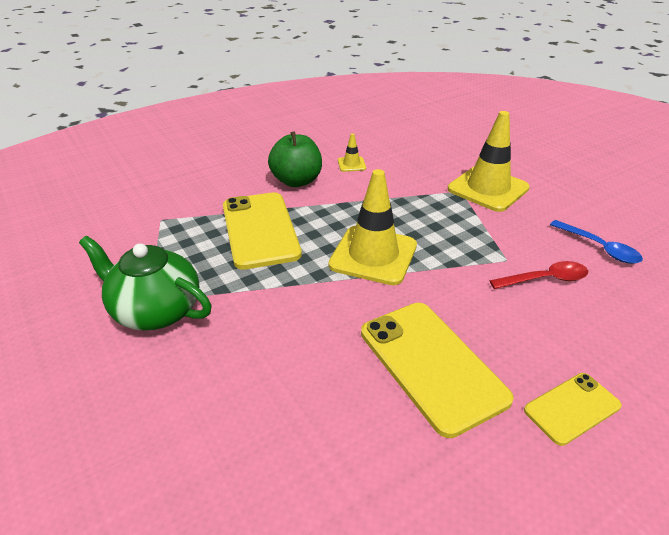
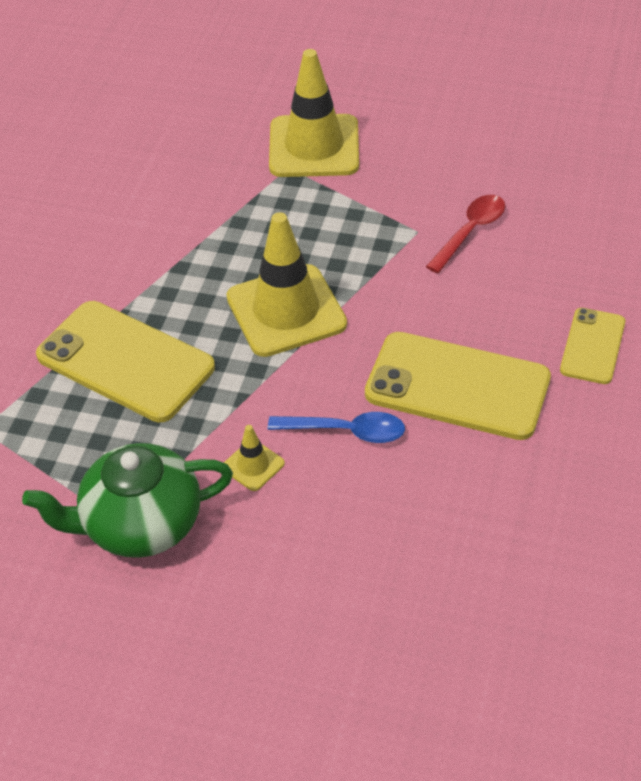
camera: 40 degrees left, 10 degrees up
green apple [268,131,322,187] -> none
yellow traffic cone [338,133,366,172] -> yellow traffic cone moved to [224,425,285,491]
blue spoon [550,220,643,264] -> blue spoon moved to [268,412,405,443]

